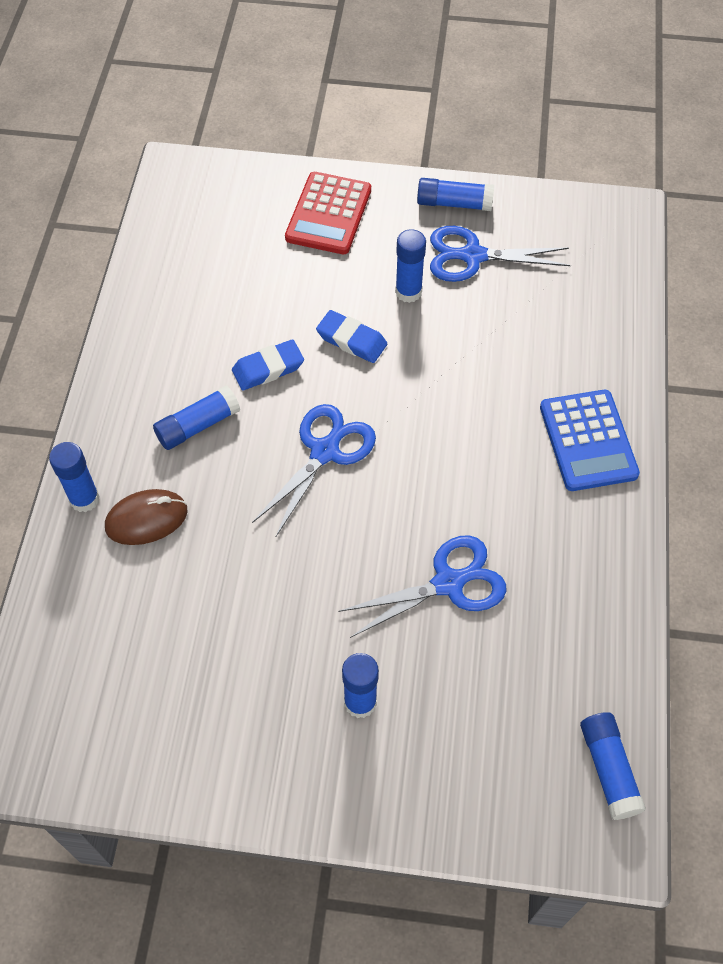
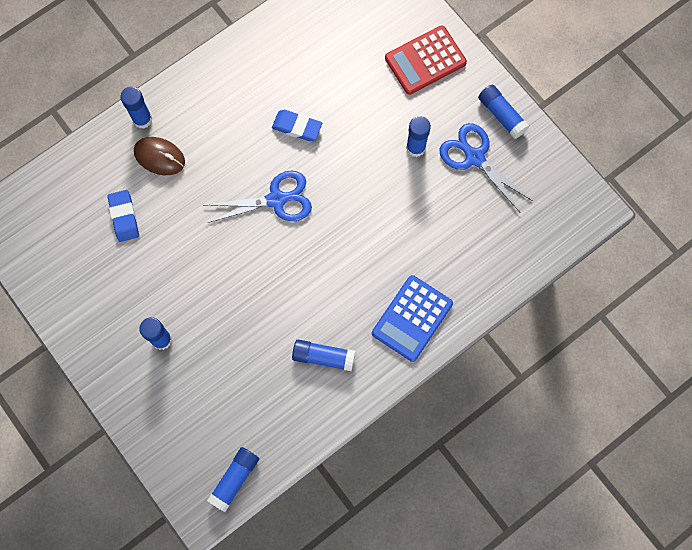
camera: 45 degrees right, 15 degrees up
blue glue stick [153,386,240,450] -> blue glue stick moved to [292,340,355,371]
blue eraser [316,310,387,363] -> blue eraser moved to [107,190,139,242]
blue scissors [338,535,507,638] -> none

